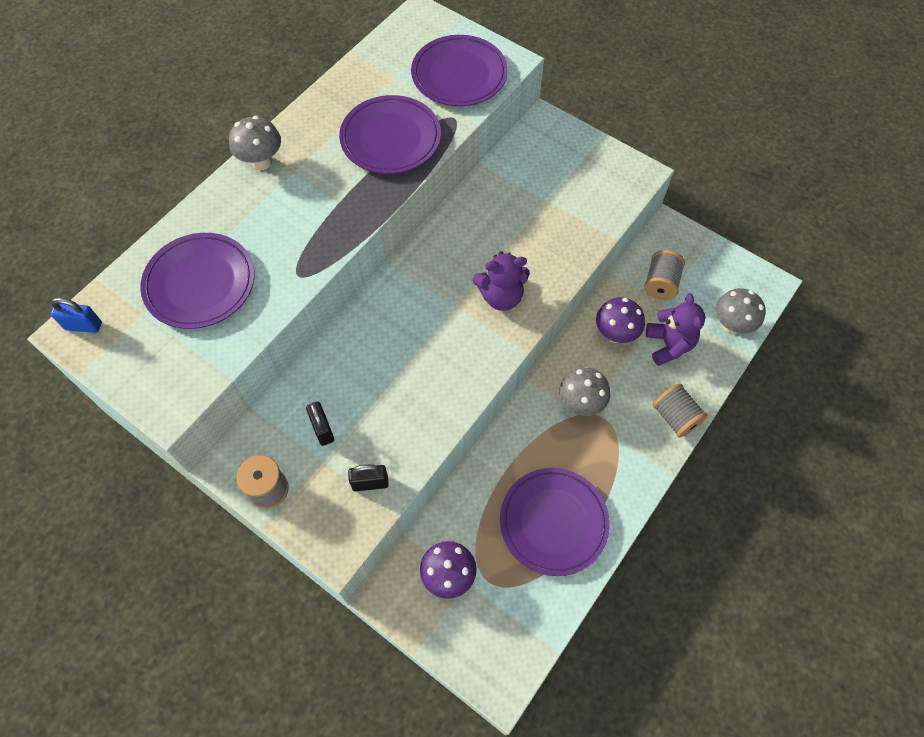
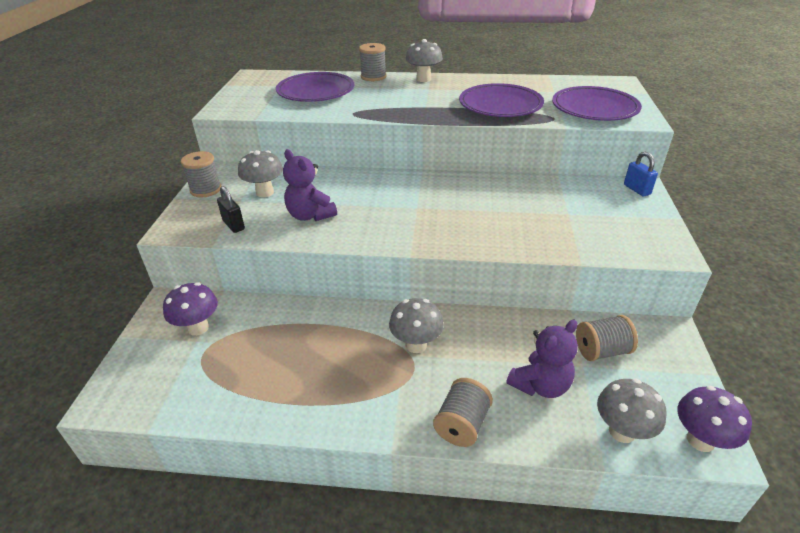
camera: 60 degrees right, 25 degrees down
blue padlock [51,298,102,333] -> blue padlock moved to [624,152,658,197]
black padlock [306,402,334,446] -> grey mushroom [238,150,283,197]
purple teddy bear [472,251,529,311] -> purple teddy bear moved to [283,149,337,221]
purple plate [500,468,610,576] -> none
purple mushroom [596,297,645,343] -> purple mushroom moved to [678,386,752,452]
none -> grey spool [359,43,387,81]

